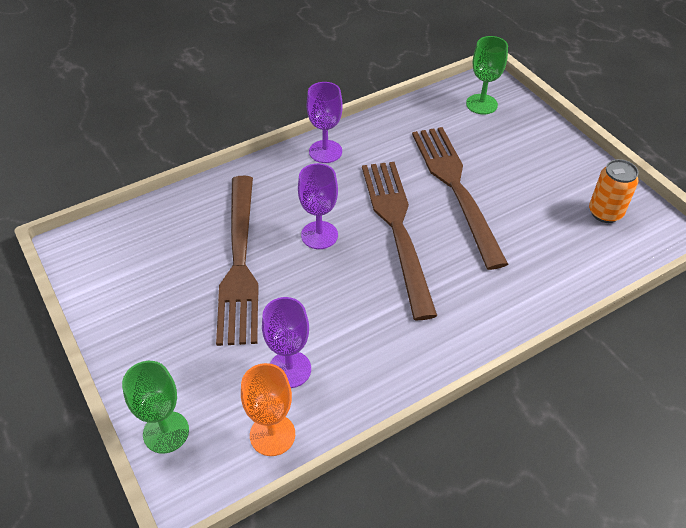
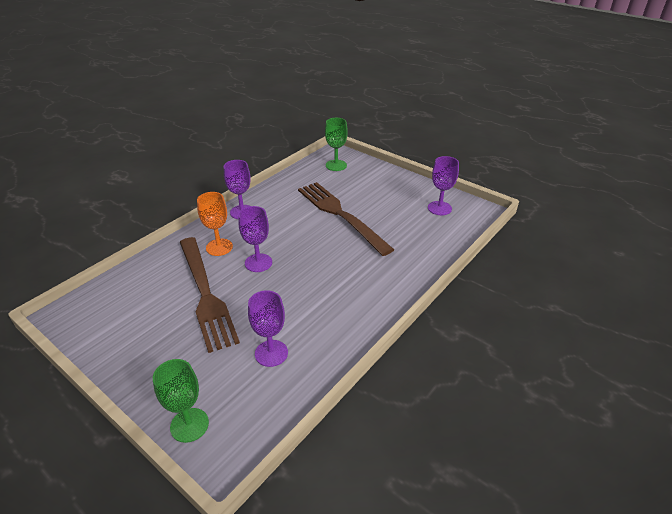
camera: 20 degrees left, 10 degrees down
orange goblet [241,363,295,456] -> orange goblet moved to [197,192,233,256]
brown fork [362,162,437,320] -> none
orange can [589,159,639,223] -> purple goblet [428,156,459,215]

